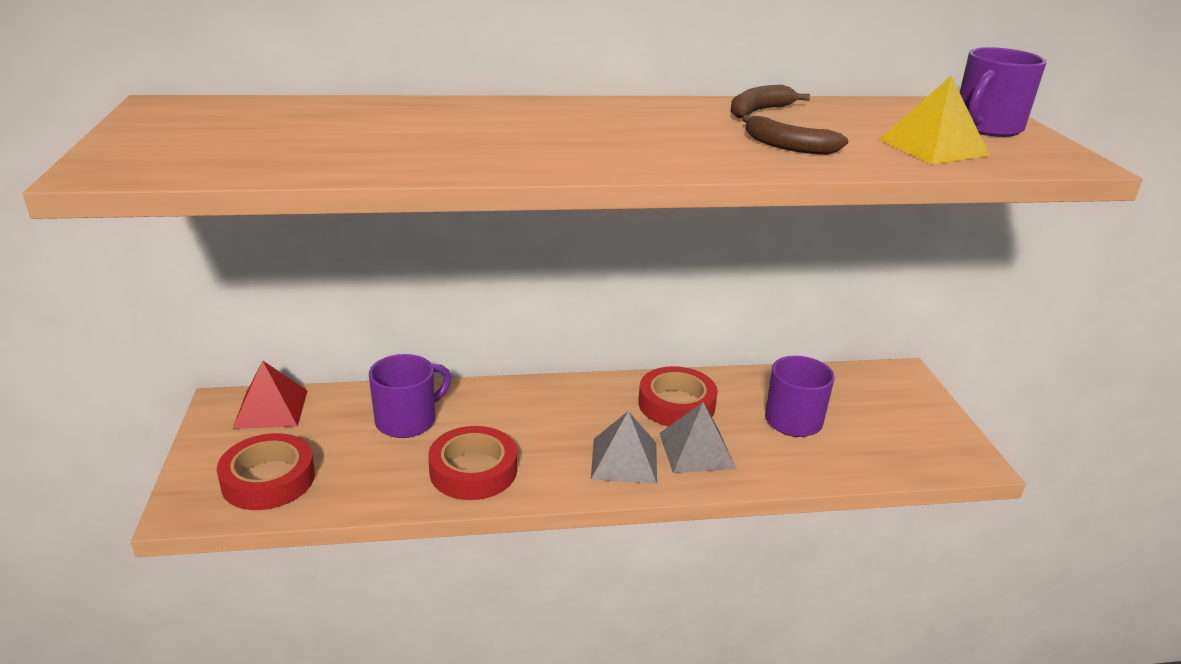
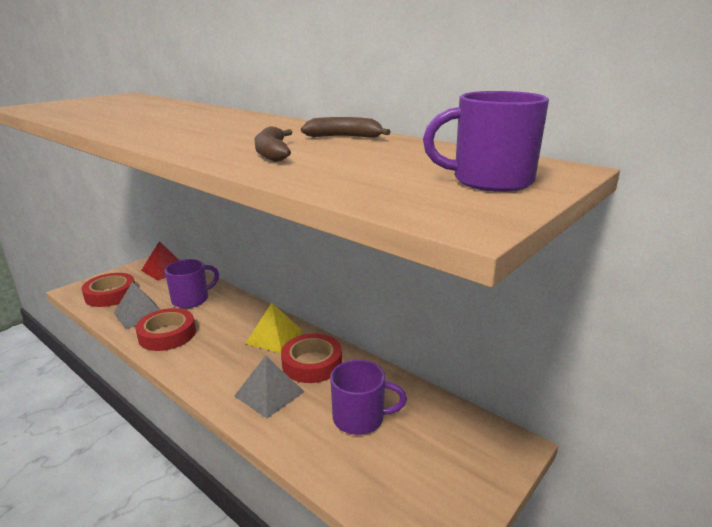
camera: 50 degrees right, 5 degrees down
purple mug [369,354,451,438] -> purple mug turned 45 degrees counterclockwise [165,259,219,308]
grey pyramid [591,411,657,484] -> grey pyramid moved to [114,282,161,329]
yellow pyramid [879,76,990,164] -> yellow pyramid moved to [245,303,303,353]

